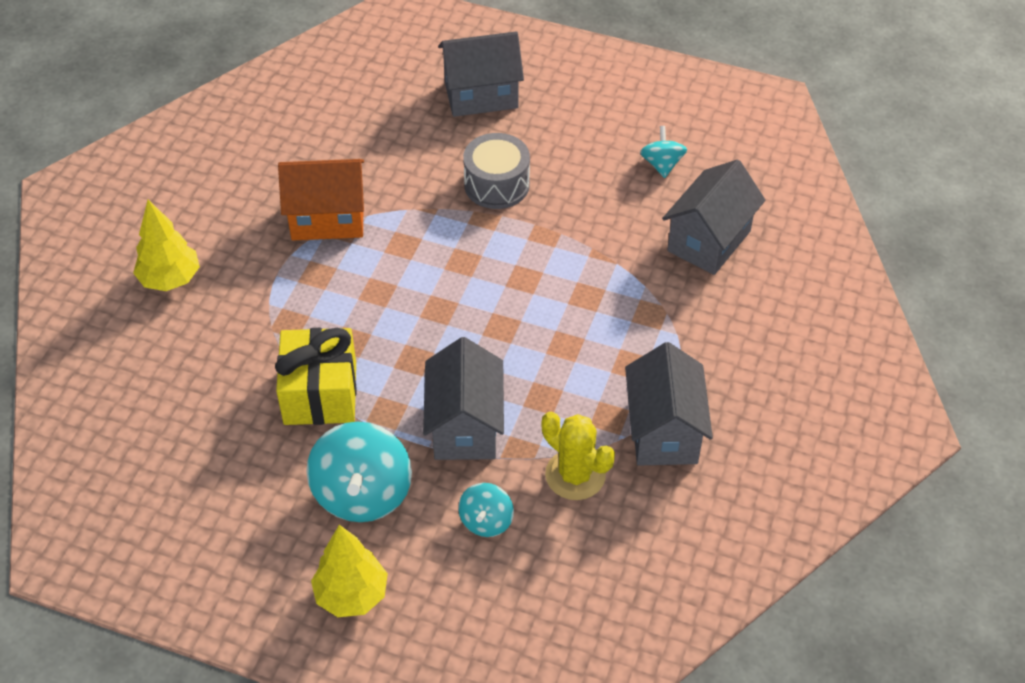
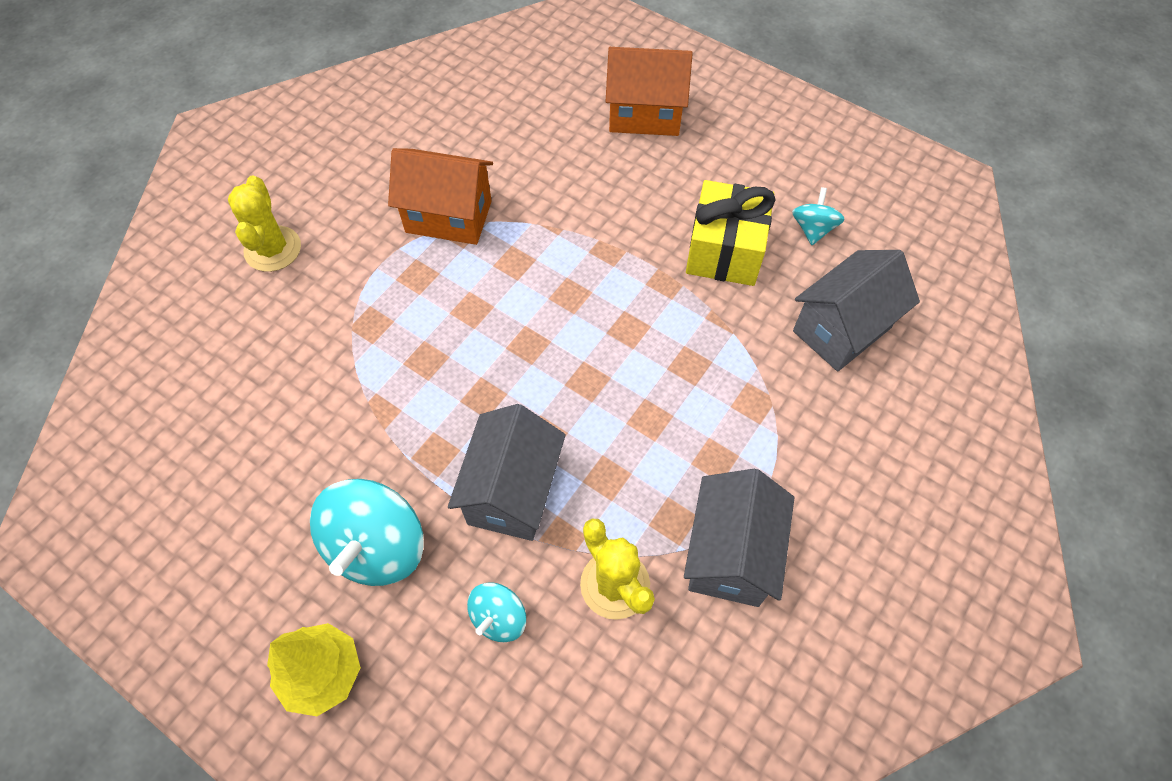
camera: 15 degrees right, 10 degrees up
yellow tree [133,200,200,291] -> yellow cactus [228,175,301,272]
yellow gift [275,328,357,425] -> yellow gift moved to [686,180,776,286]
grey house [438,31,524,117] -> orange house [606,47,693,136]
grey drum [463,133,530,209] -> none

